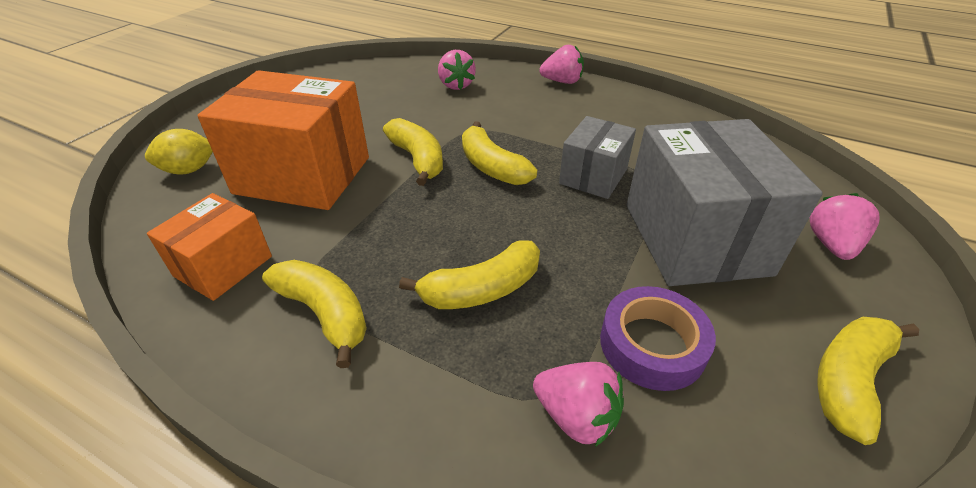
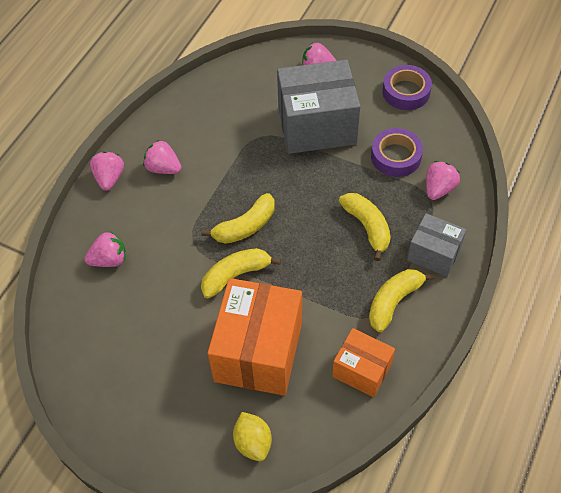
camera: 90 degrees left, 15 degrees up
grey box [559,116,636,199] -> grey box moved to [407,213,466,277]
yellow banana [817,317,919,445] -> purple tape [382,65,432,110]
none -> pink strawberry [143,140,181,174]

